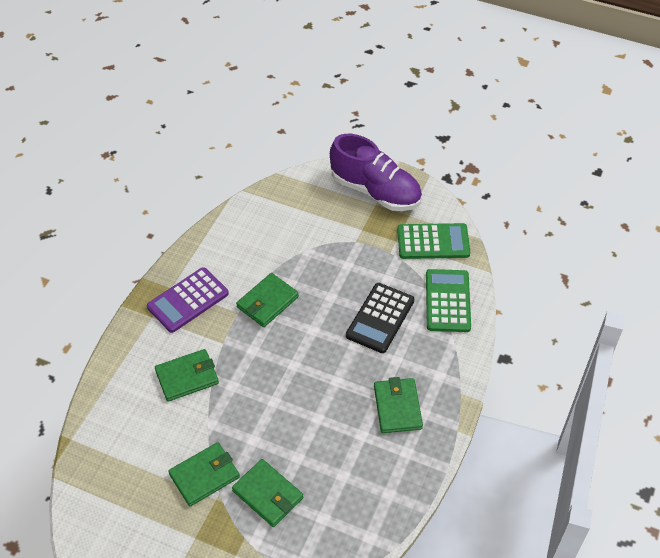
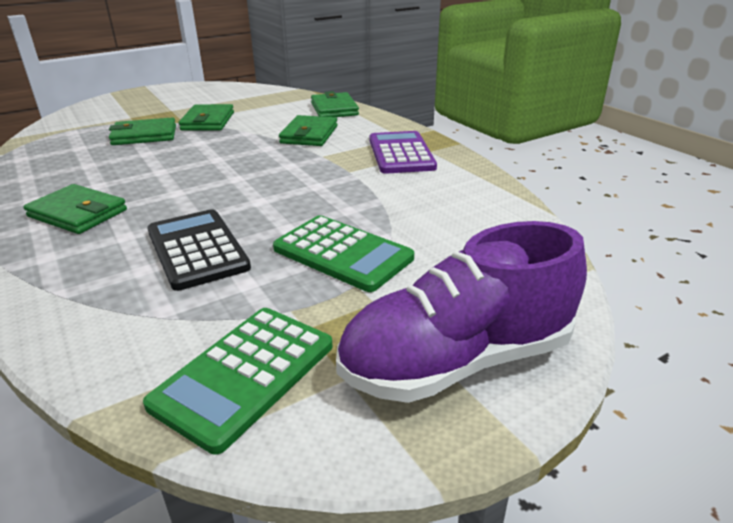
camera: 125 degrees right, 20 degrees down
green wallet [236,273,299,327] -> green wallet moved to [311,91,359,117]
green calculator [426,269,471,332] -> green calculator moved to [273,215,414,292]

